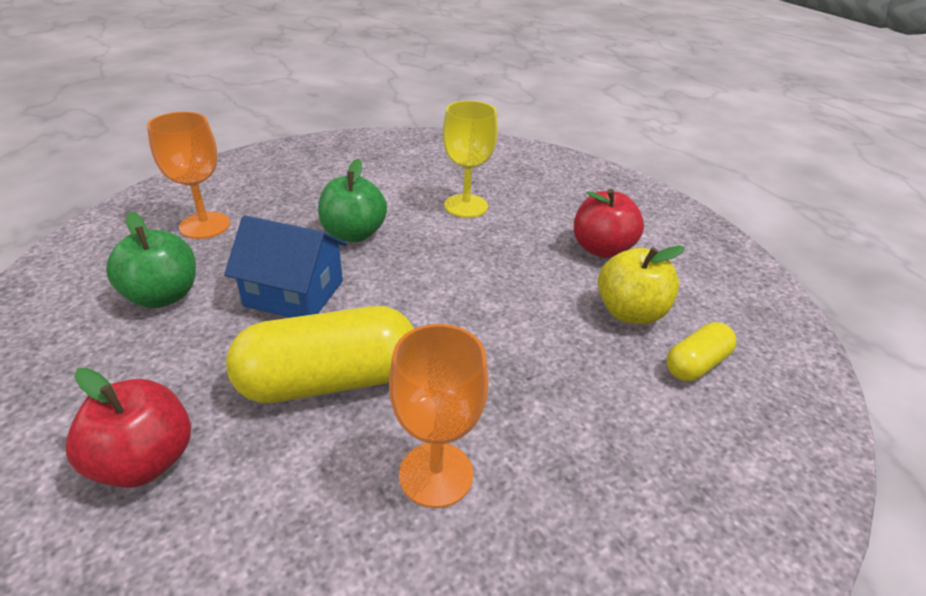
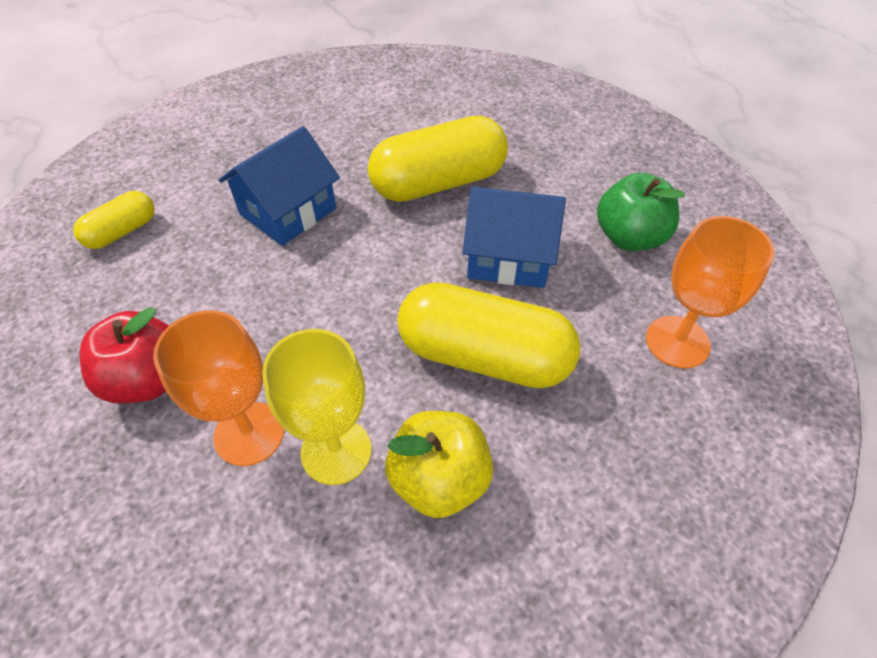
camera: 175 degrees right, 15 degrees up
red apple [65,368,191,488] -> none
green apple [318,159,387,242] -> yellow capsule [397,282,580,388]
orange goblet [389,324,489,508] -> orange goblet moved to [153,310,284,466]
yellow apple [598,246,685,325] -> yellow apple moved to [385,411,494,518]
none -> blue house [219,126,340,246]

